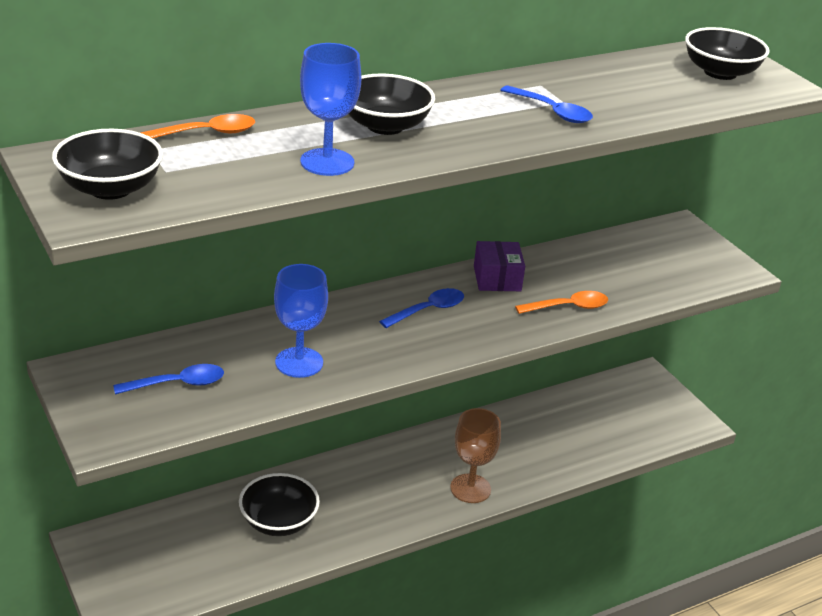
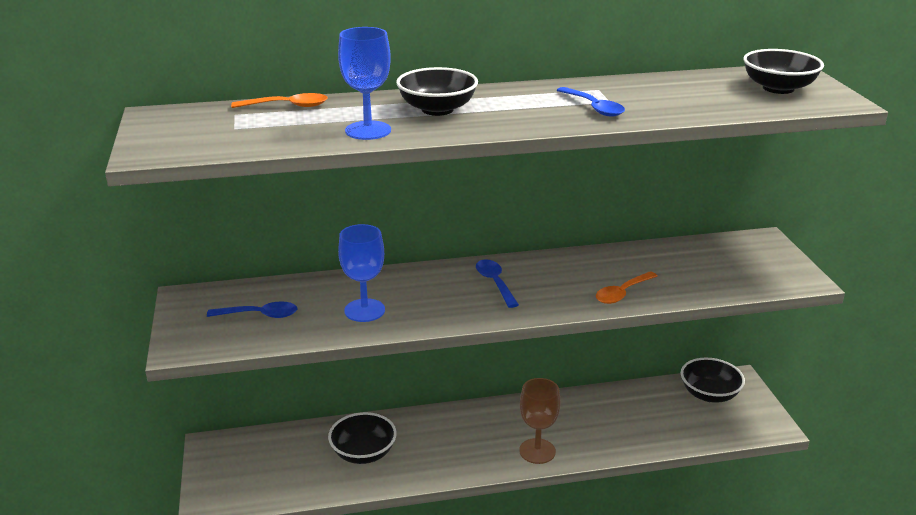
camera: 20 degrees right, 5 degrees down
black bowl [52,129,163,200] -> black bowl moved to [681,358,745,403]
blue spoon [379,288,464,328] -> blue spoon turned 90 degrees counterclockwise [476,259,519,308]
purple box [474,241,525,291] -> none
orange spoon [515,291,608,314] -> orange spoon turned 135 degrees clockwise [596,271,657,304]

